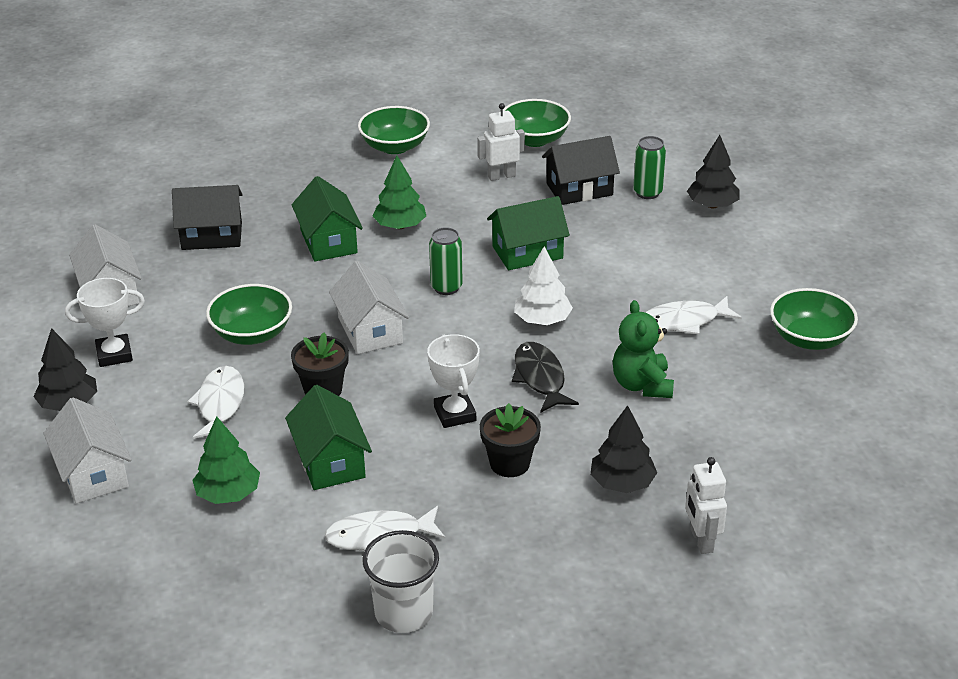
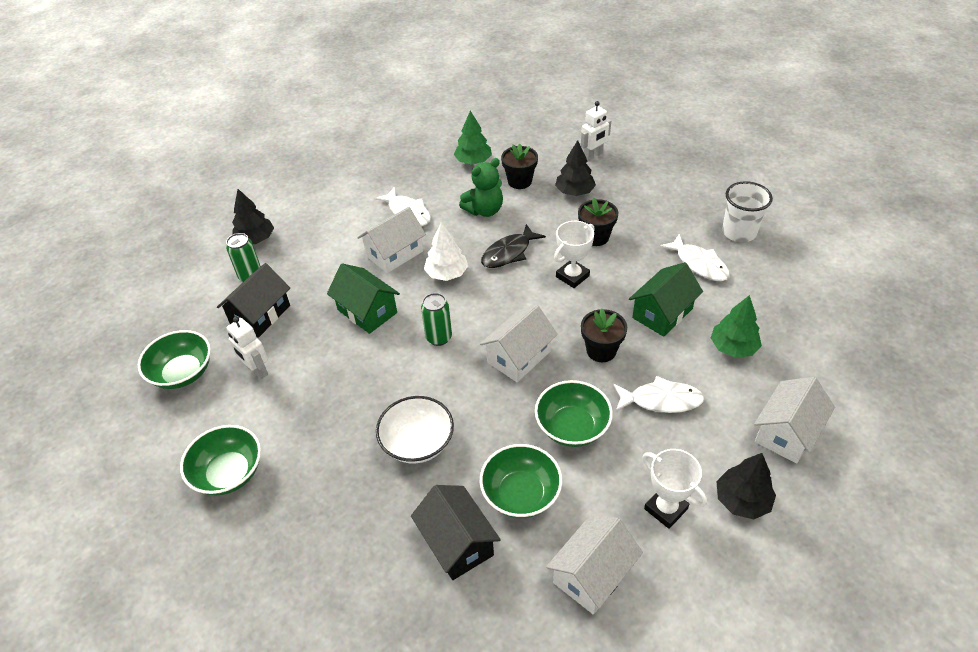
camera: 115 degrees left, 10 degrees up
white fish [187,366,244,439] -> white fish turned 150 degrees counterclockwise [613,376,704,413]
green house [292,176,363,261] -> white bowl [376,396,454,464]
green tree [373,155,426,229] -> green tree moved to [454,111,492,165]
black house [542,136,620,205] -> black house turned 75 degrees clockwise [217,263,290,338]
green bowl [770,288,858,350] -> green bowl moved to [480,444,562,518]
none -> white house [357,207,426,273]
none -> black flower pot [501,143,538,189]

